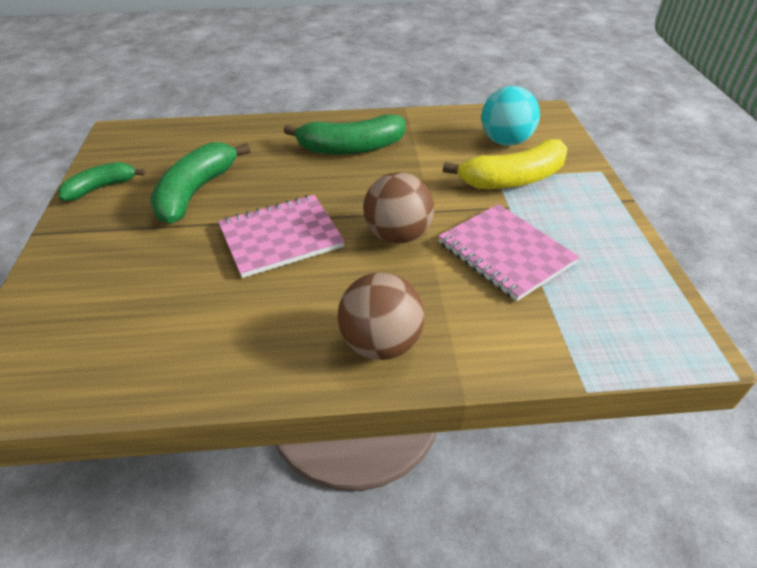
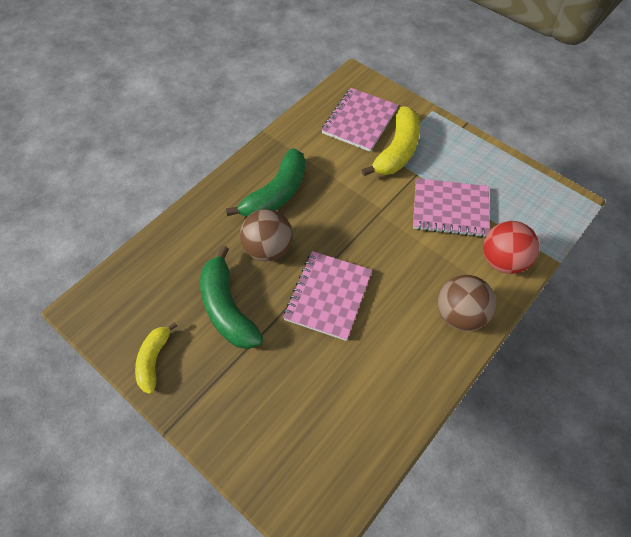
camera: 45 degrees left, 15 degrees up
green banana [58,162,146,201] -> yellow banana [135,322,177,394]
brown ball [363,172,434,244] -> brown ball moved to [240,209,293,262]
turquoise ball [481,86,540,146] -> pink notebook [321,88,399,152]
none -> red ball [483,221,539,274]

